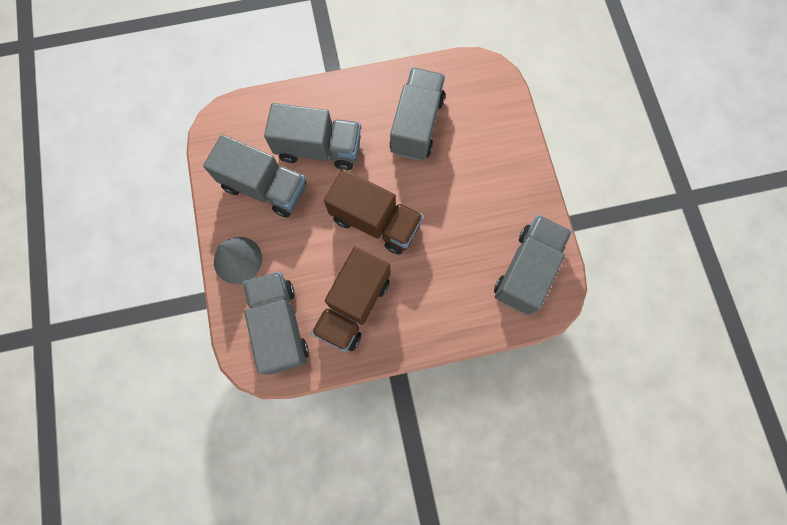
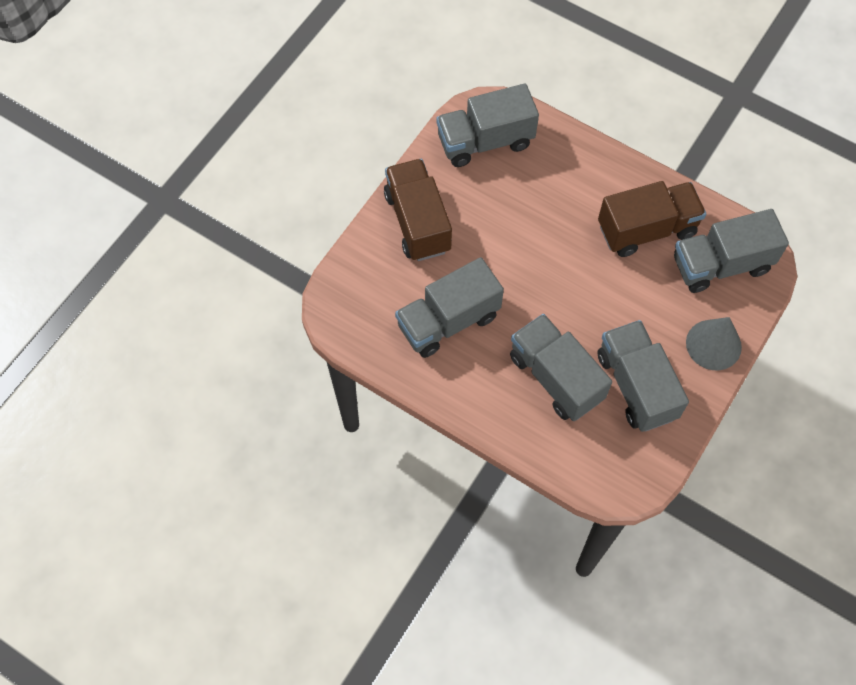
camera: 135 degrees left, 10 degrees down
grey truck [243,272,309,375] -> grey truck turned 45 degrees clockwise [674,209,789,293]
brown truck [324,169,423,255] -> brown truck moved to [384,159,452,261]

